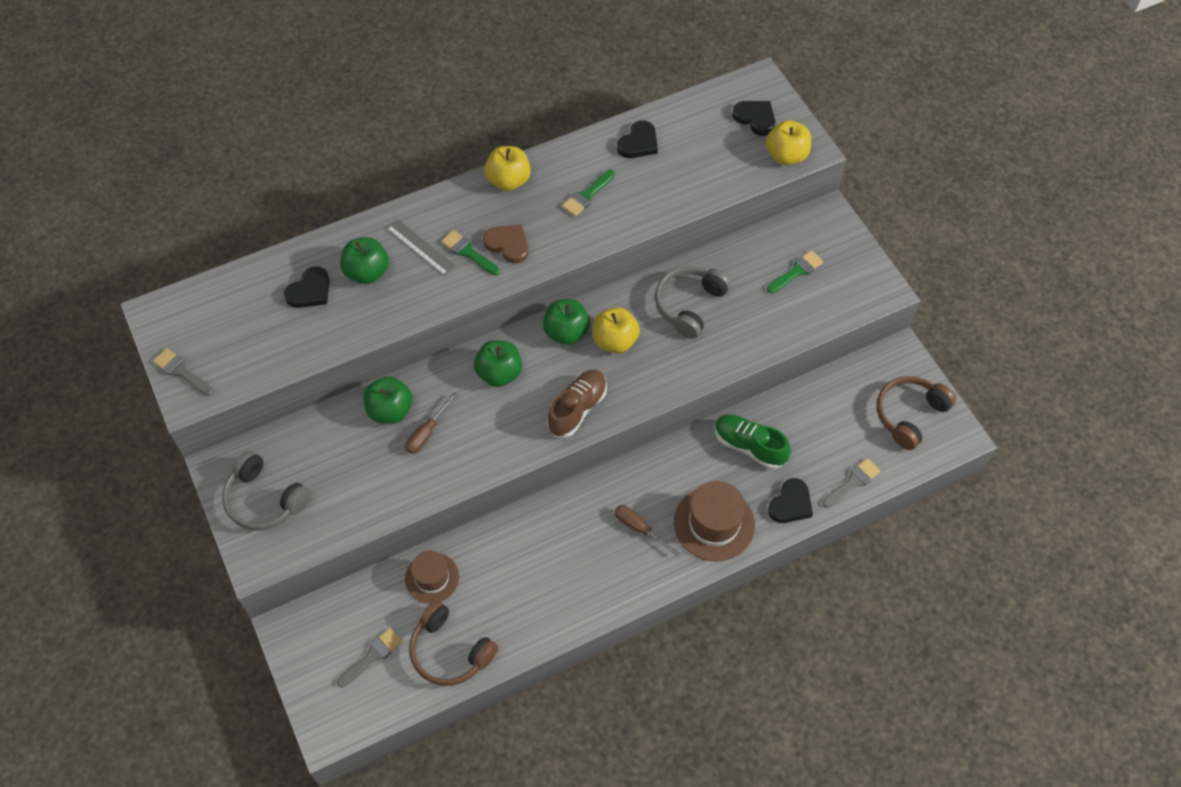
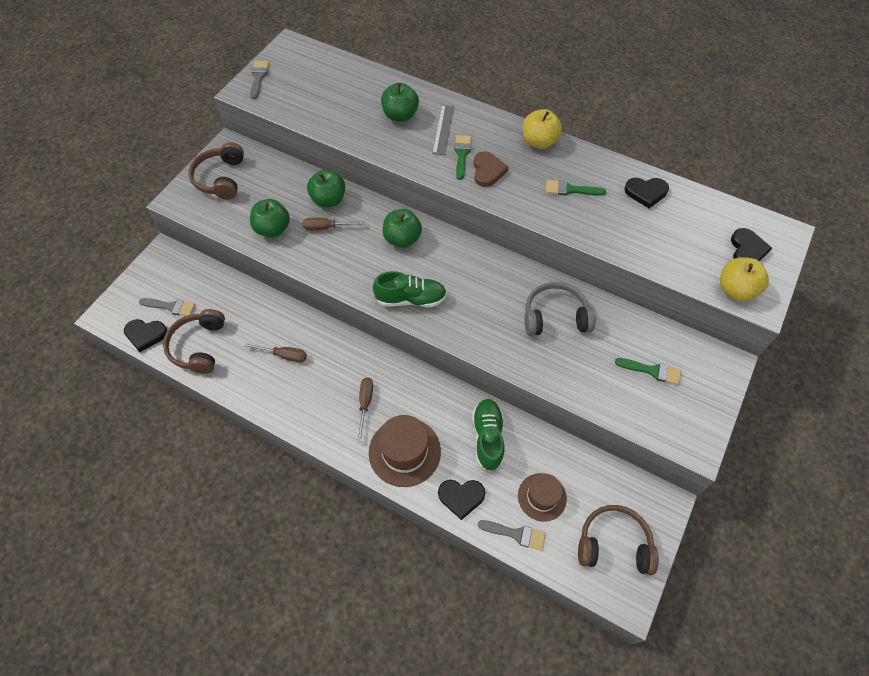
camera: 55 degrees right, 0 degrees up
grey headphones [222,451,311,531] -> brown headphones [188,142,244,200]
black heart [284,266,330,308] -> black heart moved to [124,319,167,352]
brown hat [405,550,459,604] -> brown hat moved to [518,473,567,522]
green apple [543,299,590,345] -> green apple moved to [250,199,290,237]
brown shoe [547,370,607,438] -> green shoe [373,271,447,307]
yellow apple [593,307,640,353] -> none
none -> brown screwdriver [244,343,307,362]

